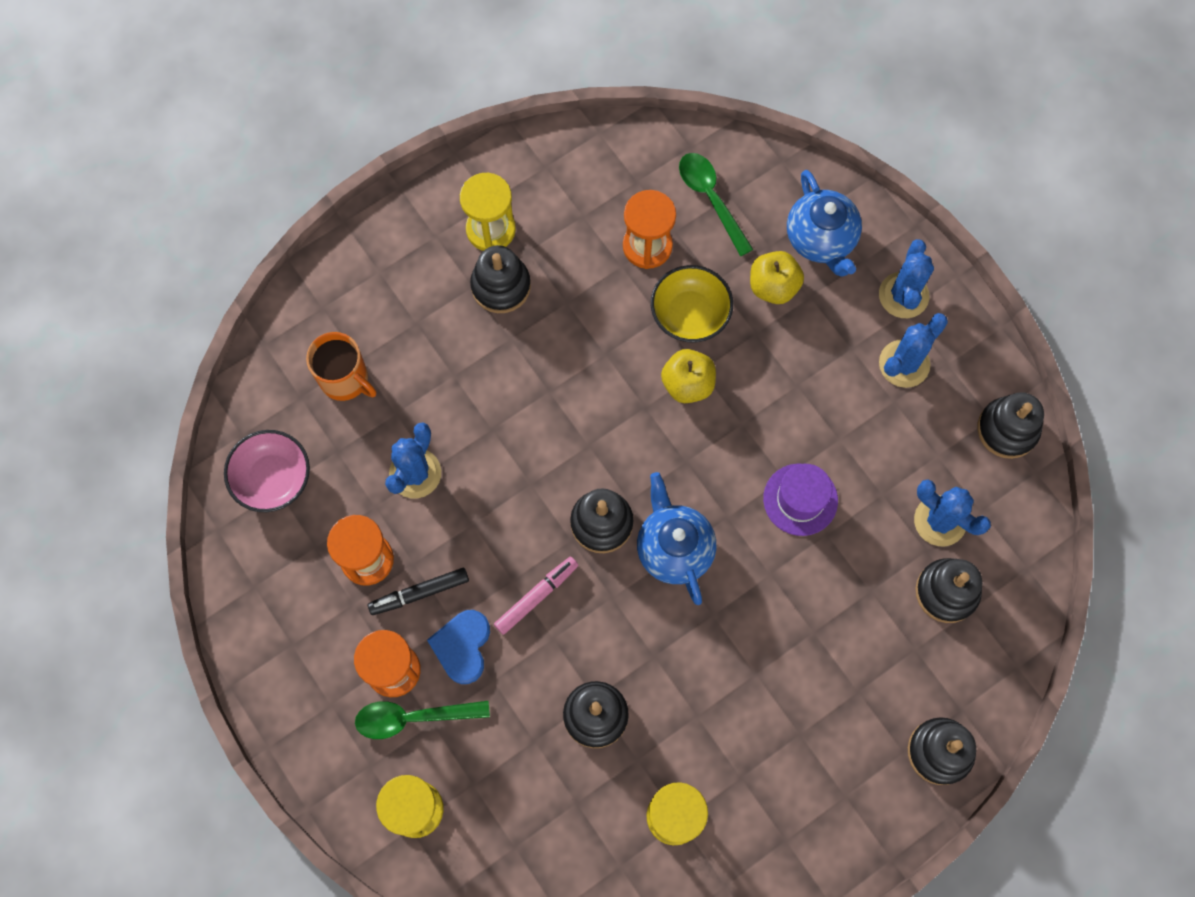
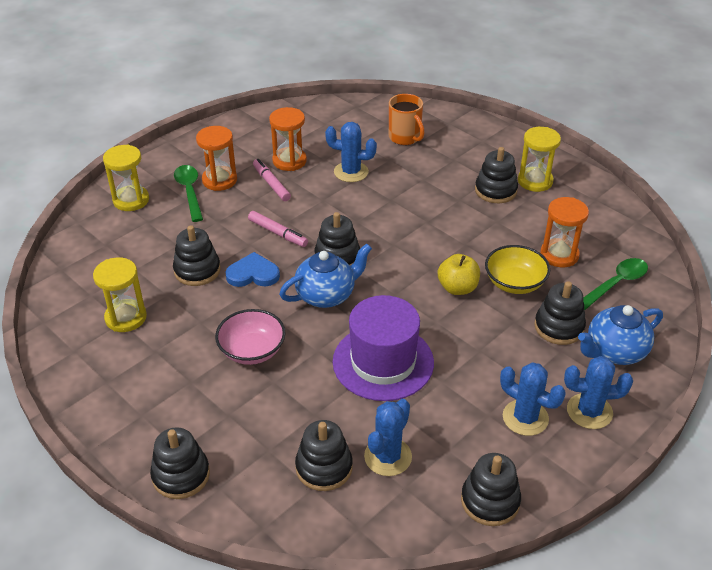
camera: 80 degrees right, 30 degrees down
pink bowl [224,430,310,512] -> pink bowl moved to [215,309,286,365]
orange mug [306,332,376,401] -> orange mug turned 60 degrees counterclockwise [389,94,424,145]
black marker [368,568,469,615] -> pink marker [253,159,291,201]
blue heart [427,610,490,684] -> blue heart moved to [225,252,280,287]
yellow apple [750,251,804,304] -> black stacking toy [534,281,586,345]
purple hat [763,463,838,536] -> purple hat [333,295,434,401], size x1.65

